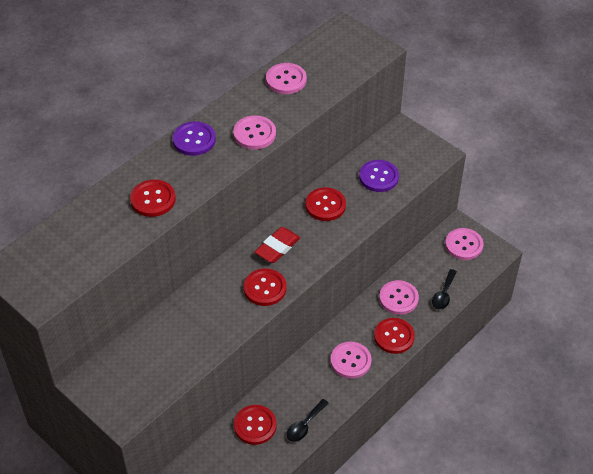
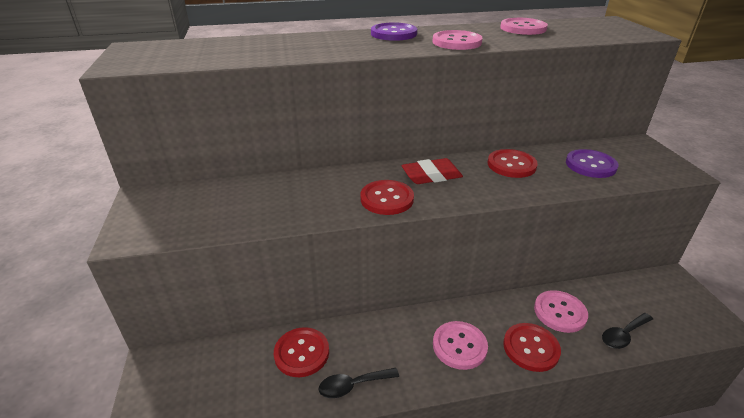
camera: 35 degrees right, 15 degrees down
red button [130,180,176,217] -> none
pink button [445,228,483,260] -> none

